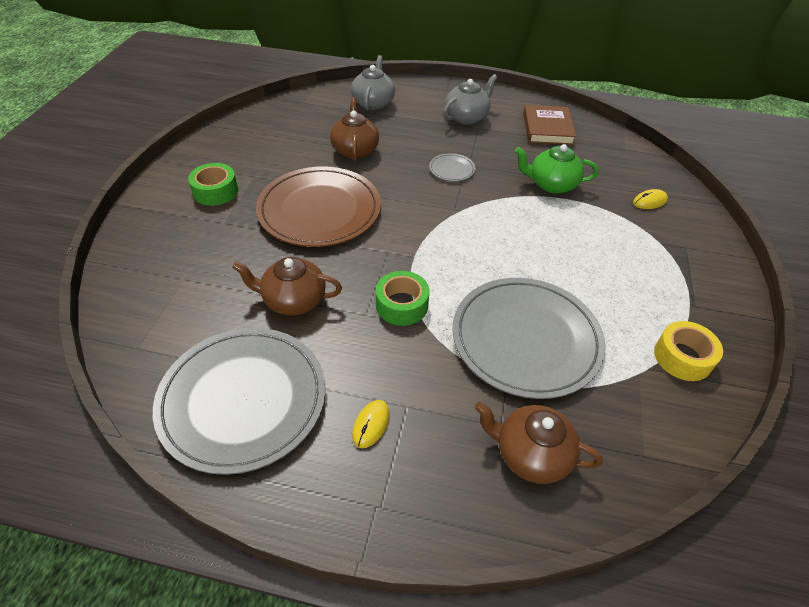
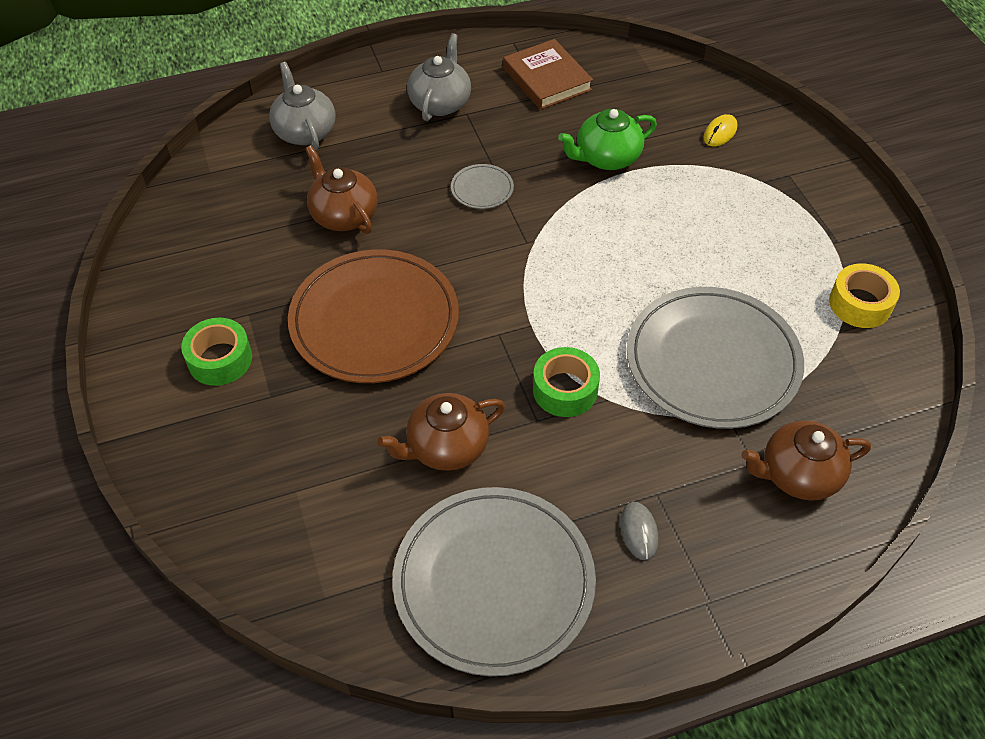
camera: 30 degrees left, 5 degrees up
yellow mouse [352,400,390,448] -> grey mouse [620,502,658,560]

